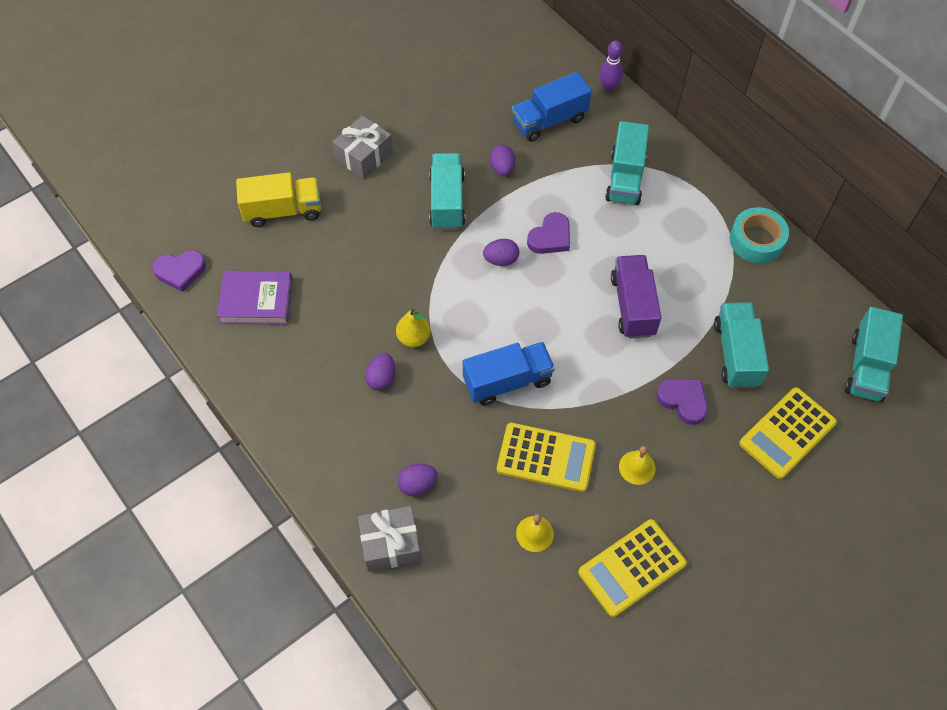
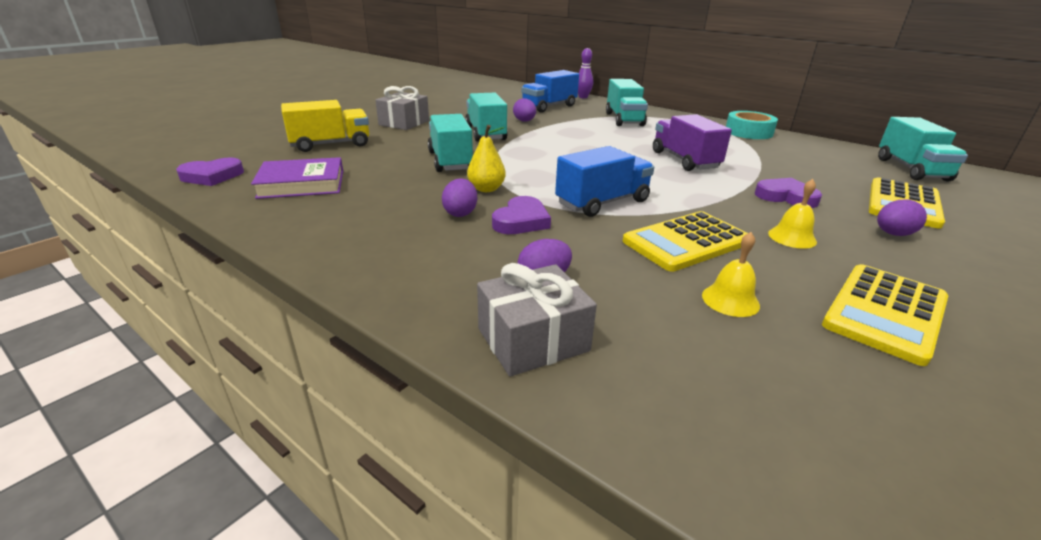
camera: 15 degrees left, 30 degrees down
purple egg [483,239,519,266] -> purple egg moved to [877,199,927,236]
yellow calculator [497,423,596,492] -> yellow calculator turned 150 degrees clockwise [623,211,748,272]
purple heart [527,212,570,254] -> purple heart moved to [492,196,551,234]
turquoise truck [714,302,769,388] -> turquoise truck moved to [428,114,473,172]

